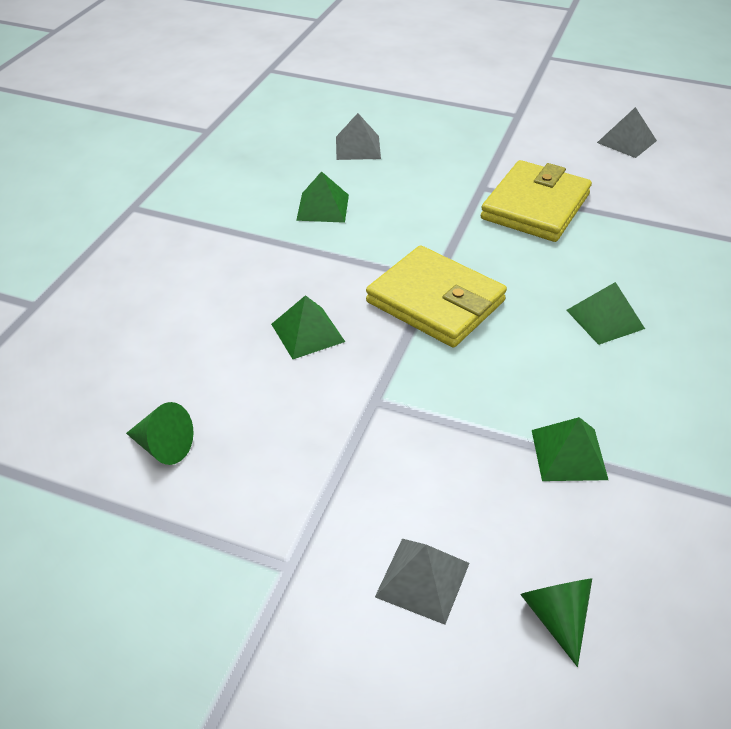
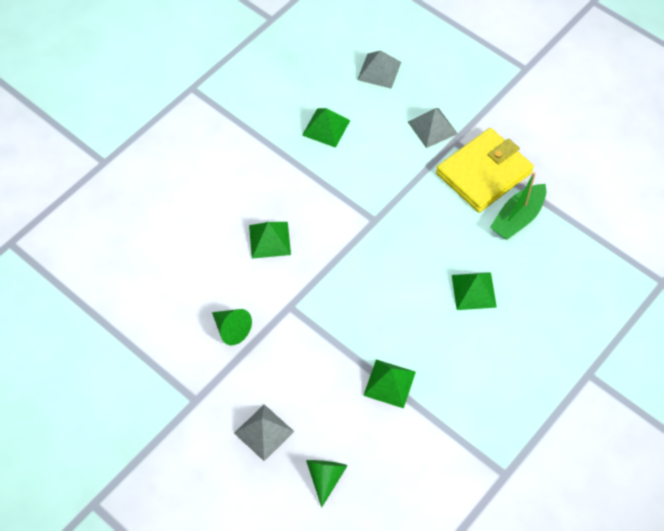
camera: 20 degrees right, 15 degrees up
green cone [126,402,194,465] -> green cone moved to [212,309,252,346]
yellow wallet [366,245,507,347] -> none
grey pyramid [597,107,657,158] -> grey pyramid moved to [408,108,458,148]
none -> green boat [490,172,546,240]

